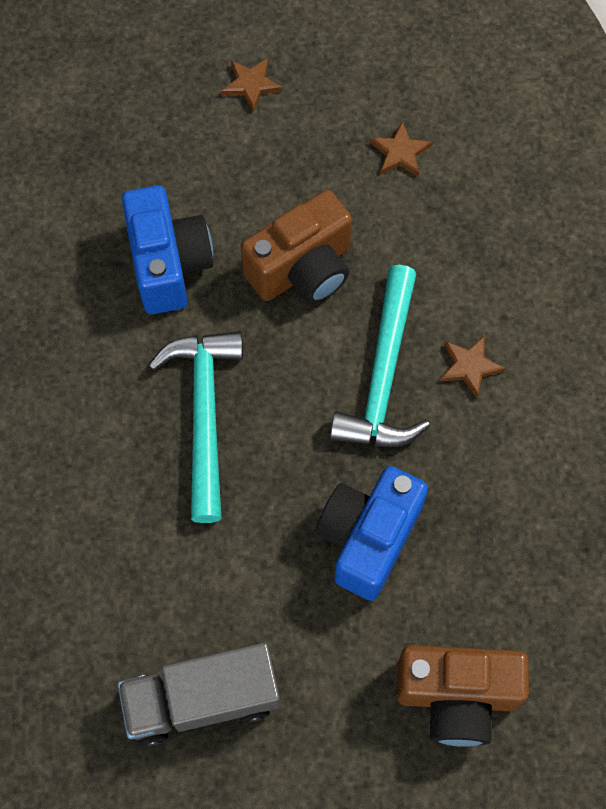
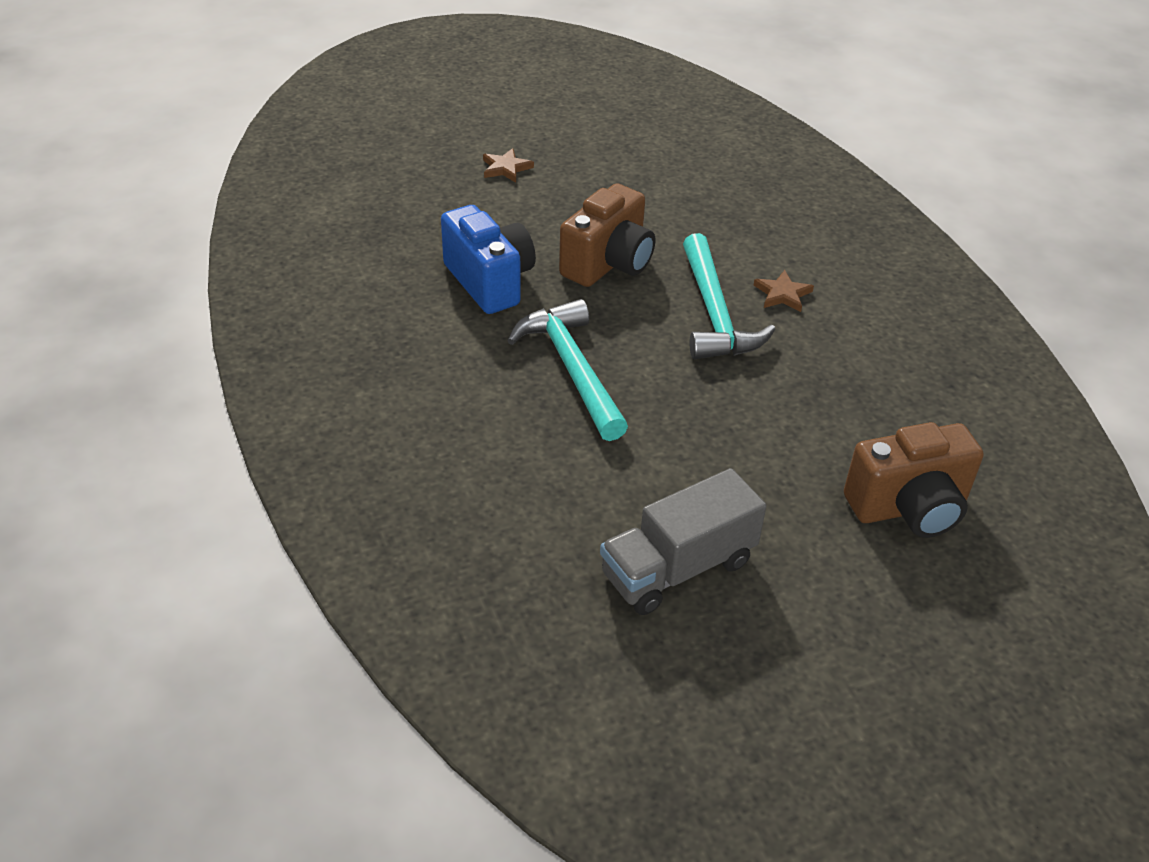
camera: 20 degrees left, 25 degrees down
blue camera [316,466,428,601] -> none
brown star [370,121,432,177] -> none

